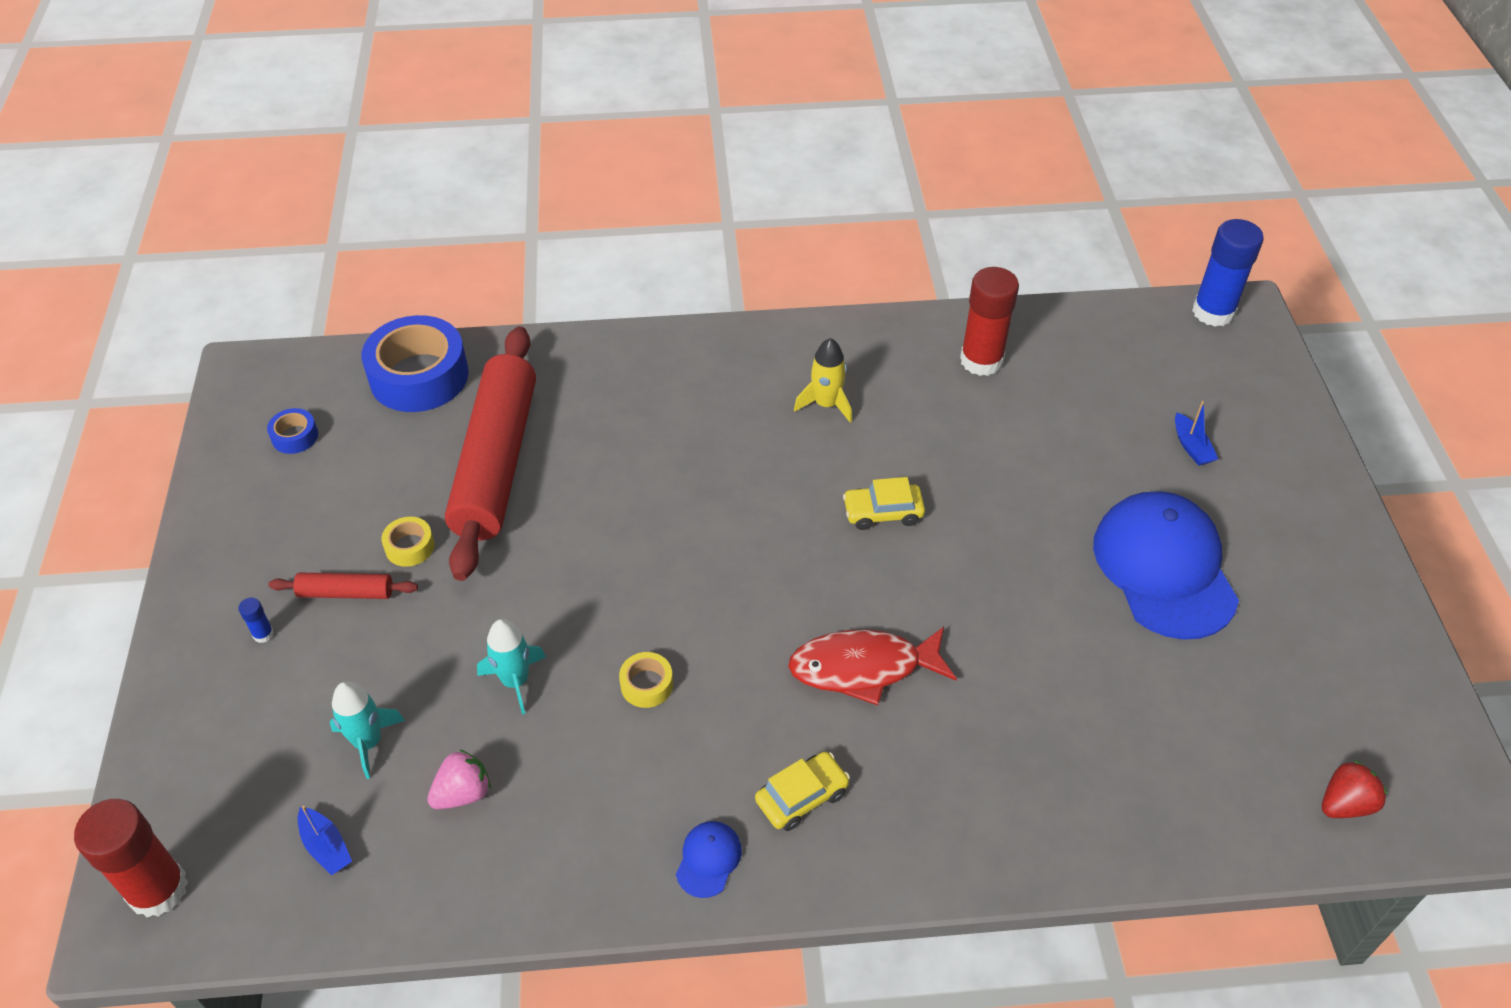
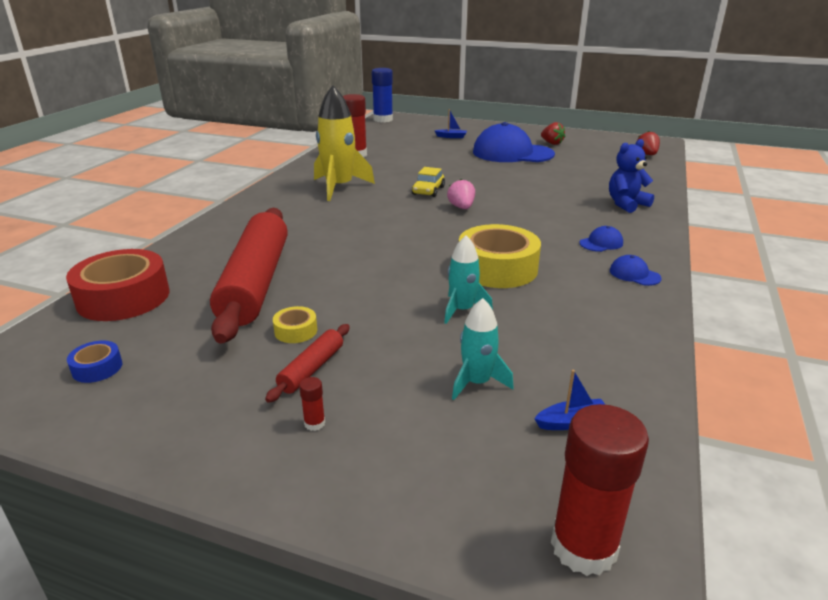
camera: 65 degrees left, 20 degrees down
blue glue stick [238,598,274,643] -> red glue stick [299,377,325,431]
blue tape [361,315,469,412] -> red tape [66,249,169,321]
pink strawberry [427,749,491,809] -> pink strawberry moved to [447,179,475,209]
red rolling pin [445,326,536,581] -> red rolling pin turned 60 degrees clockwise [210,208,288,344]
yellow tape [619,652,673,708] -> yellow tape [459,224,541,288], size x2.23
yellow car [755,752,850,831] -> blue cap [579,226,623,252]
red fish [788,627,957,705] -> none
yellow rocket [794,338,852,423] -> yellow rocket [314,85,375,201], size x1.78
none -> red strawberry [541,122,565,145]
none -> blue teddy bear [609,139,654,213]

